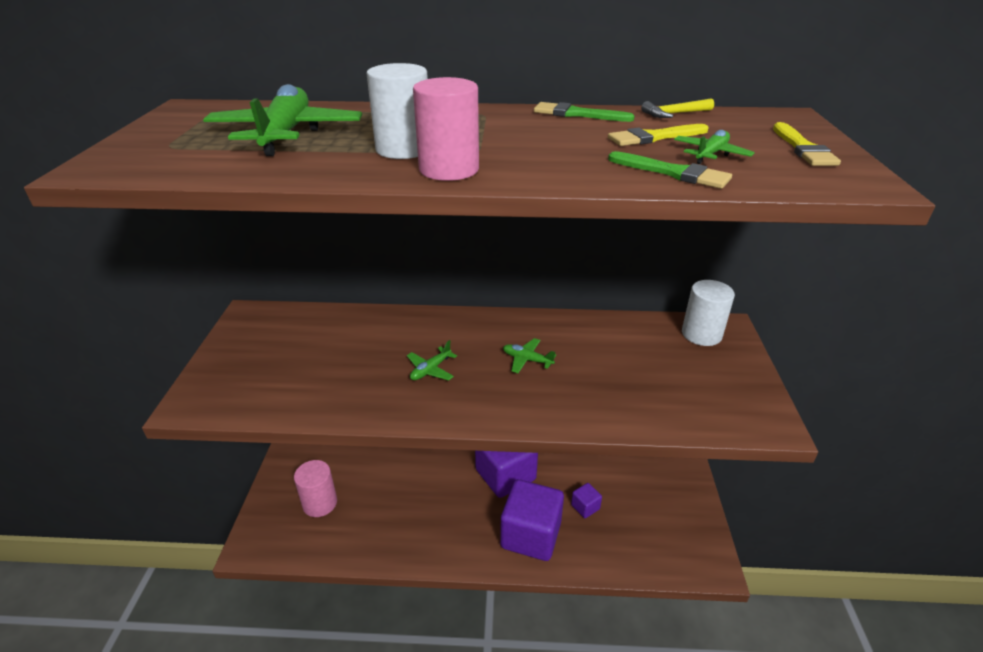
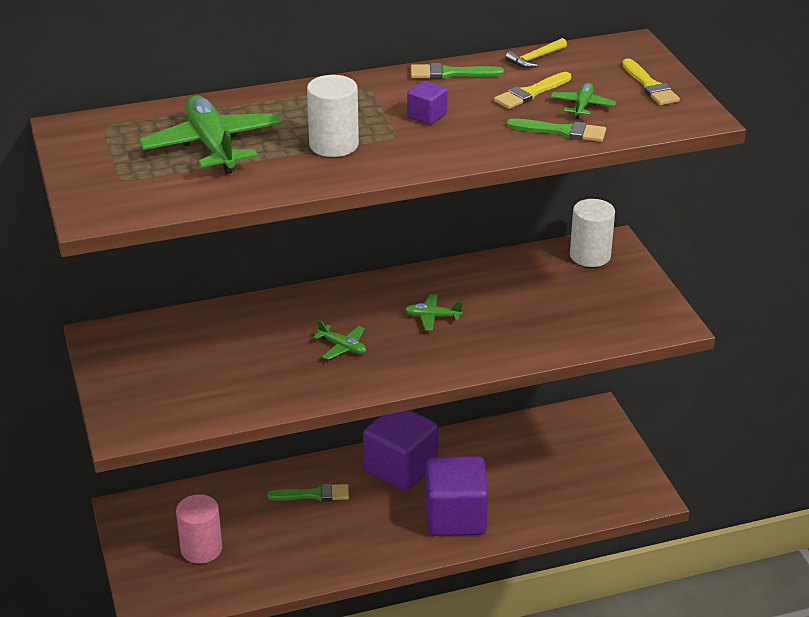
camera: 20 degrees left, 0 degrees up
green plane [407,340,457,381] -> green plane turned 75 degrees counterclockwise [313,319,366,360]
pink cylinder [413,77,479,181] -> none
purple cube [571,483,602,518] -> purple cube moved to [407,81,448,125]
none -> green brush [267,483,349,501]

